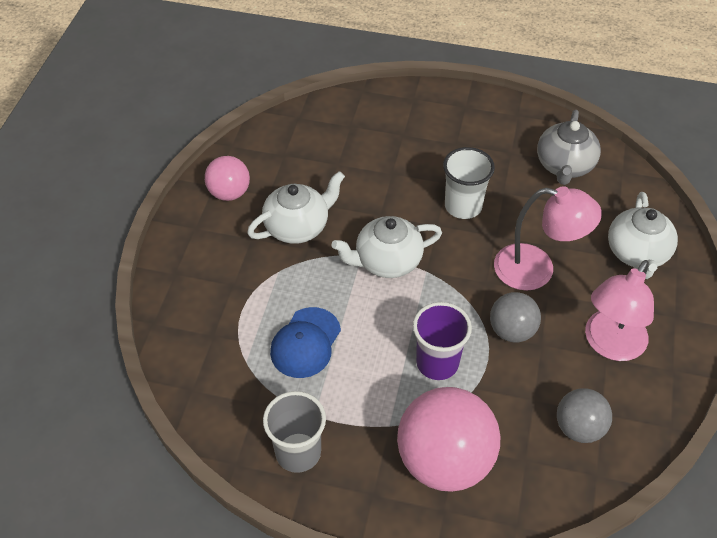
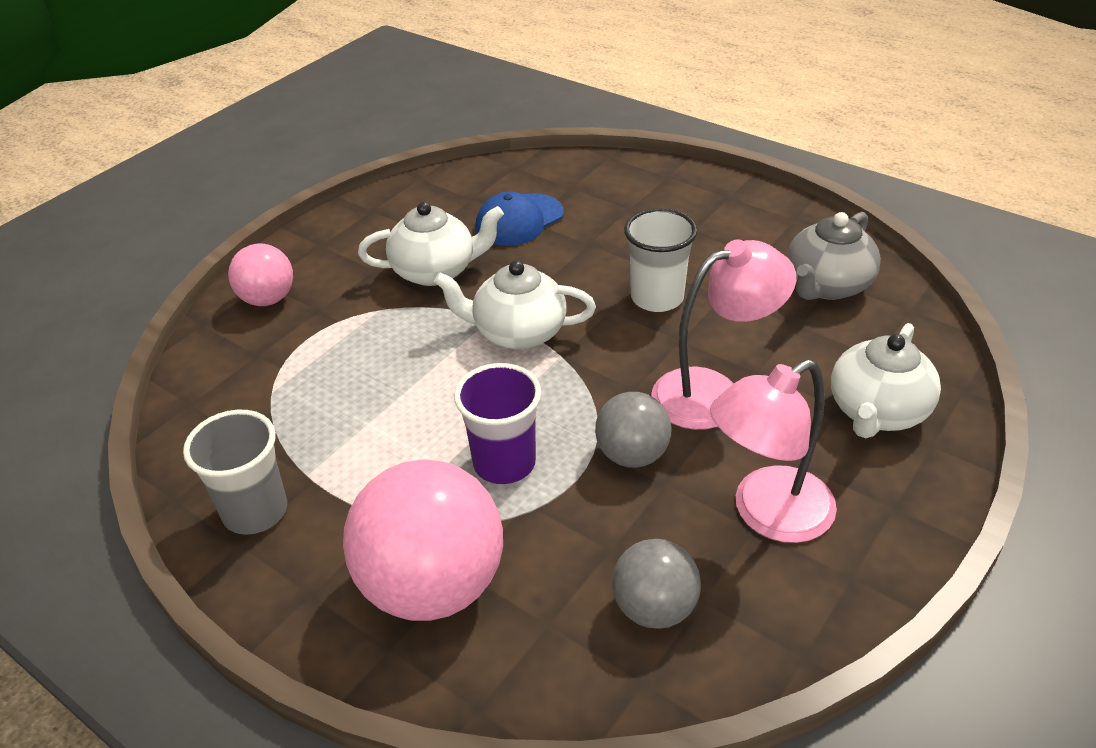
camera: 25 degrees right, 10 degrees down
pink ball [205,156,250,201] -> pink ball moved to [228,244,293,306]
blue cap [270,307,341,378] -> blue cap moved to [476,192,564,246]
pink lamp [494,186,602,291] -> pink lamp turned 60 degrees counterclockwise [651,239,796,430]

